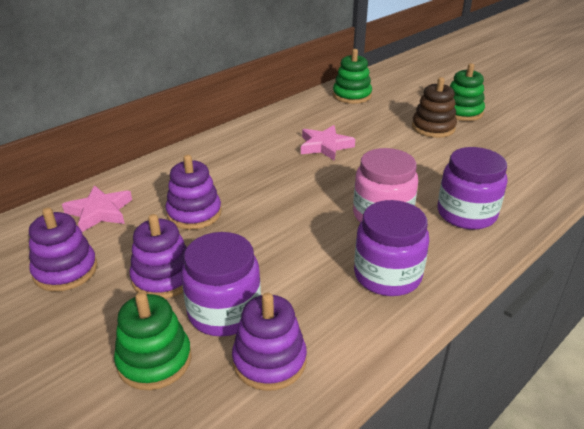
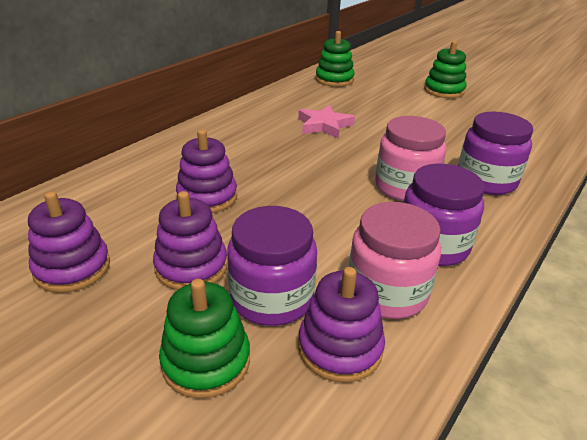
camera: 10 degrees left, 0 degrees up
pink star [62,185,132,232] -> none
brown stacking toy [412,77,457,138] -> none
none -> pink jar [349,202,441,319]

